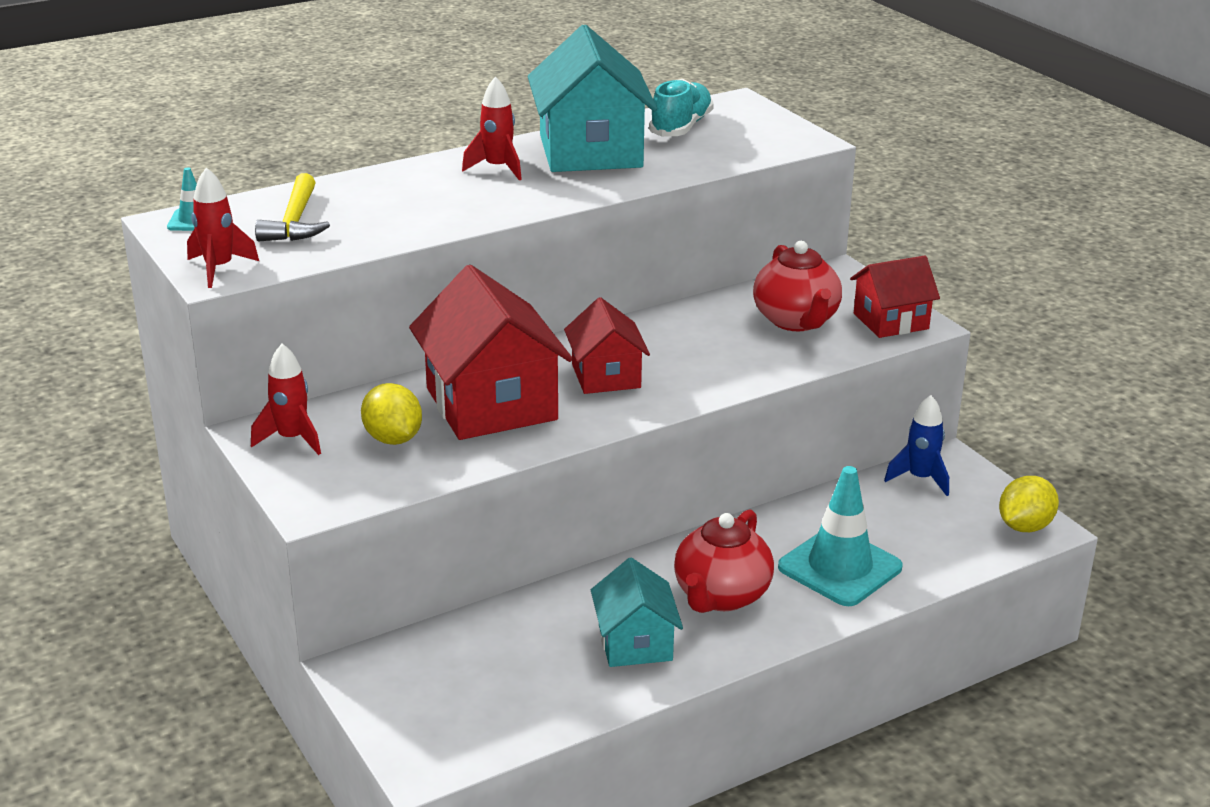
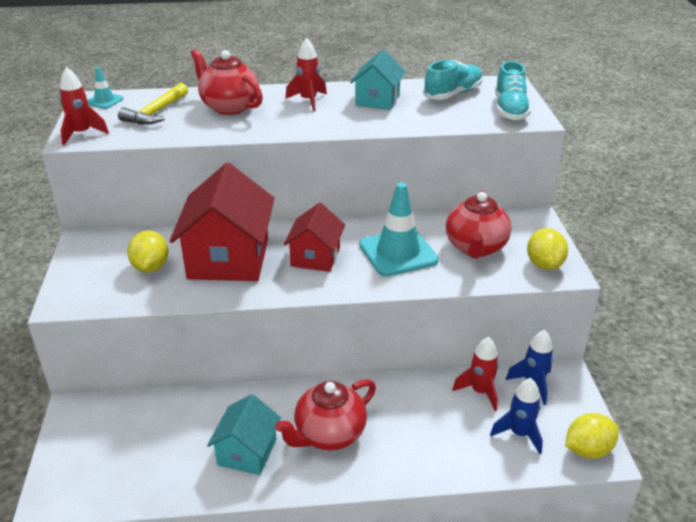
camera: 25 degrees right, 5 degrees up
red rocket [251,344,321,455] -> red rocket moved to [452,337,499,411]
turquoise house [528,25,657,172] -> turquoise house [350,49,406,110], size x0.58
turquoise traffic cone [778,466,903,606] -> turquoise traffic cone moved to [359,183,439,277]
red house [850,255,940,338] -> yellow lemon [527,228,568,270]
none -> red teapot [191,49,263,115]
none -> blue rocket [490,378,543,454]
none -> turquoise shoe [495,61,531,120]

